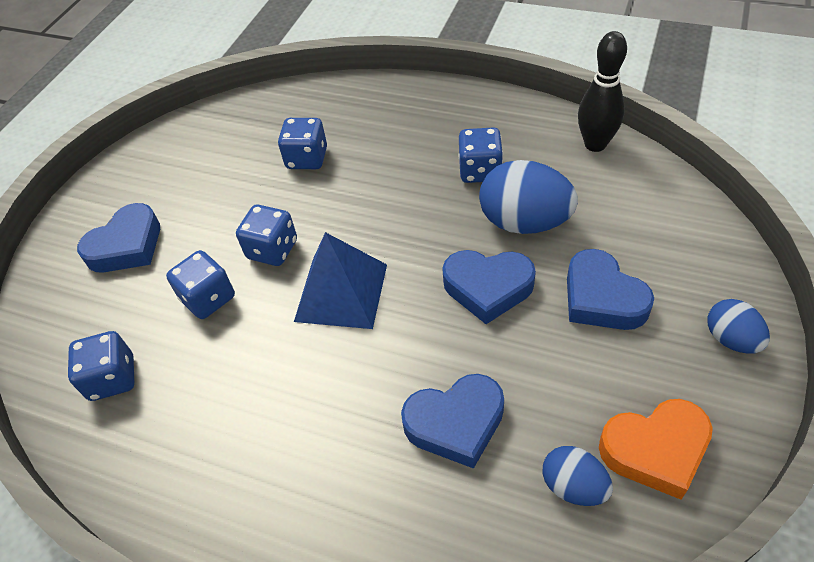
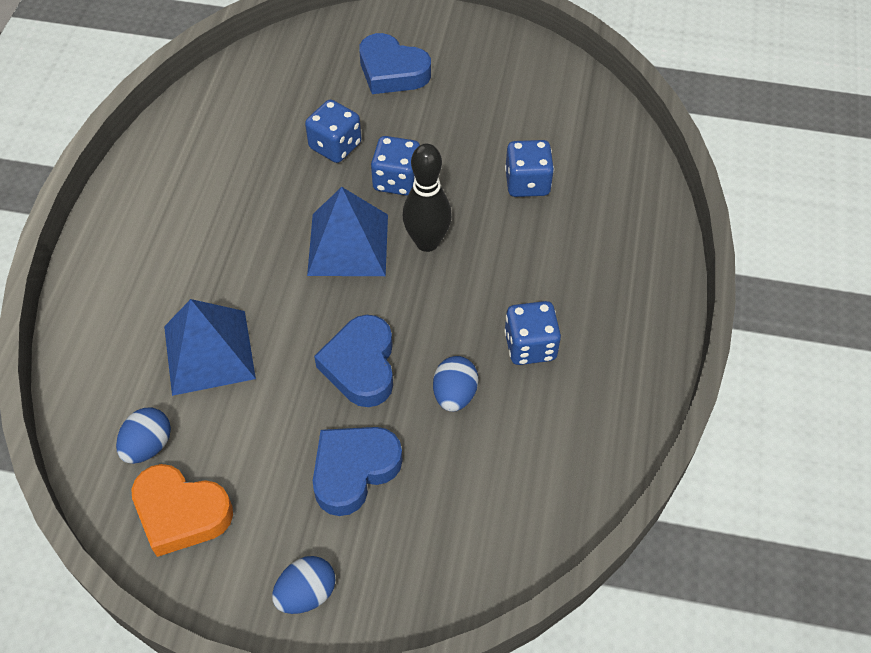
camera: 75 degrees right, 5 degrees up
blue dice [68,331,135,401] -> none
blue heart [401,374,504,469] -> blue pyramid [164,299,256,396]
blue egg [479,160,578,234] -> blue egg [433,356,478,412], size x0.57
black bowling pin [578,31,627,152] -> black bowling pin moved to [403,144,452,252]
orange heart [599,399,713,500] -> orange heart turned 45 degrees counterclockwise [131,464,233,557]

